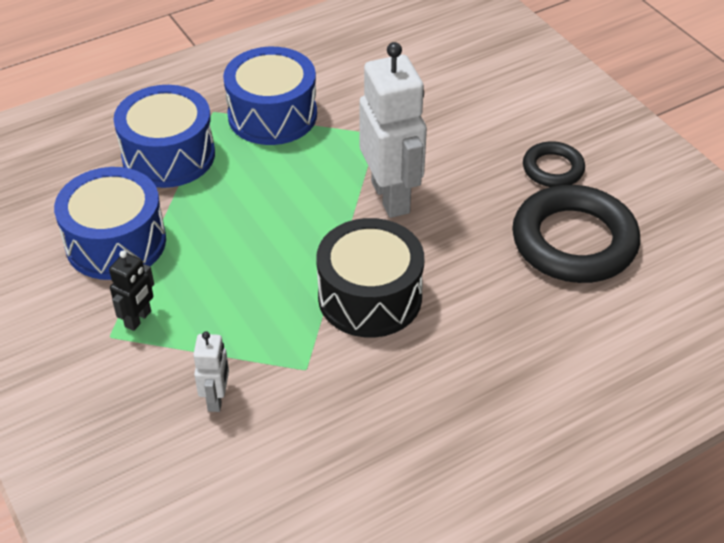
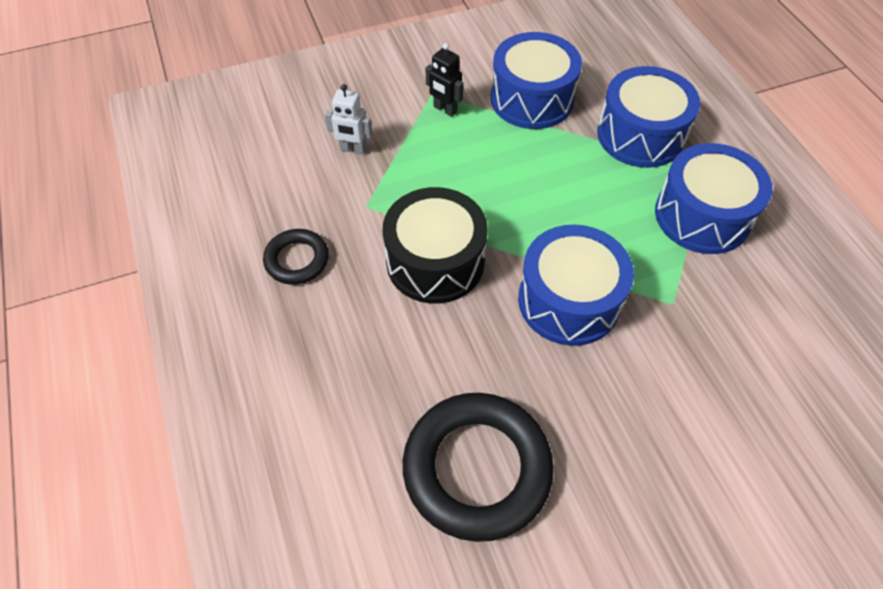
camera: 100 degrees right, 10 degrees up
white robot [360,42,427,218] -> blue drum [518,224,634,346]
black ring [523,141,585,187] -> black ring moved to [263,229,329,285]

